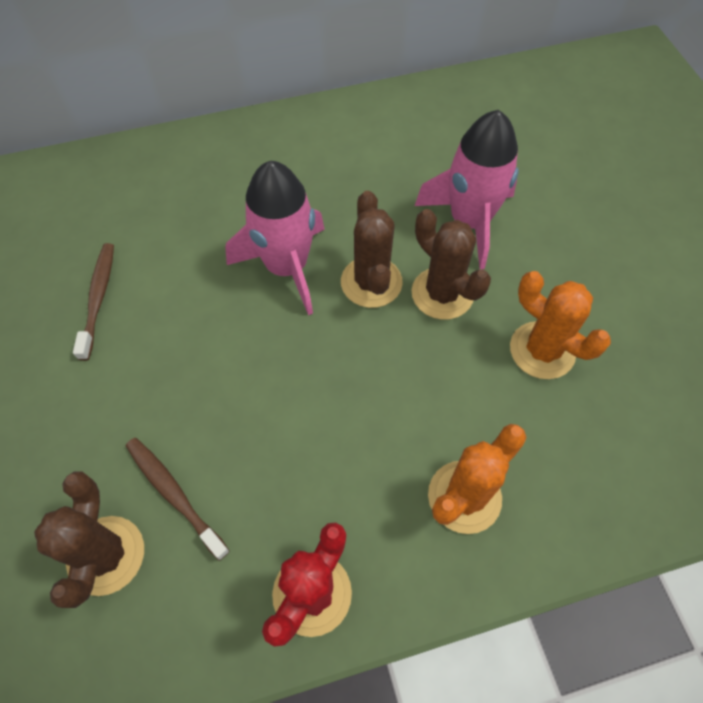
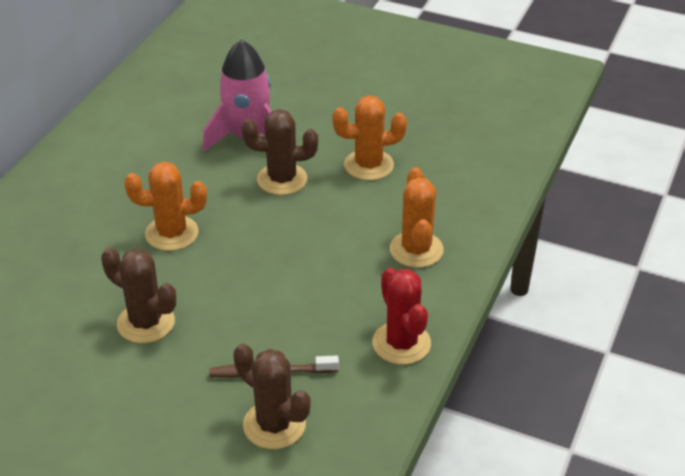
camera: 50 degrees left, 20 degrees down
brown toothbrush [73,243,114,361] -> none
pink rocket [225,161,325,315] -> orange cactus [124,161,207,251]
brown cactus [341,191,403,308] -> brown cactus moved to [101,248,176,344]

